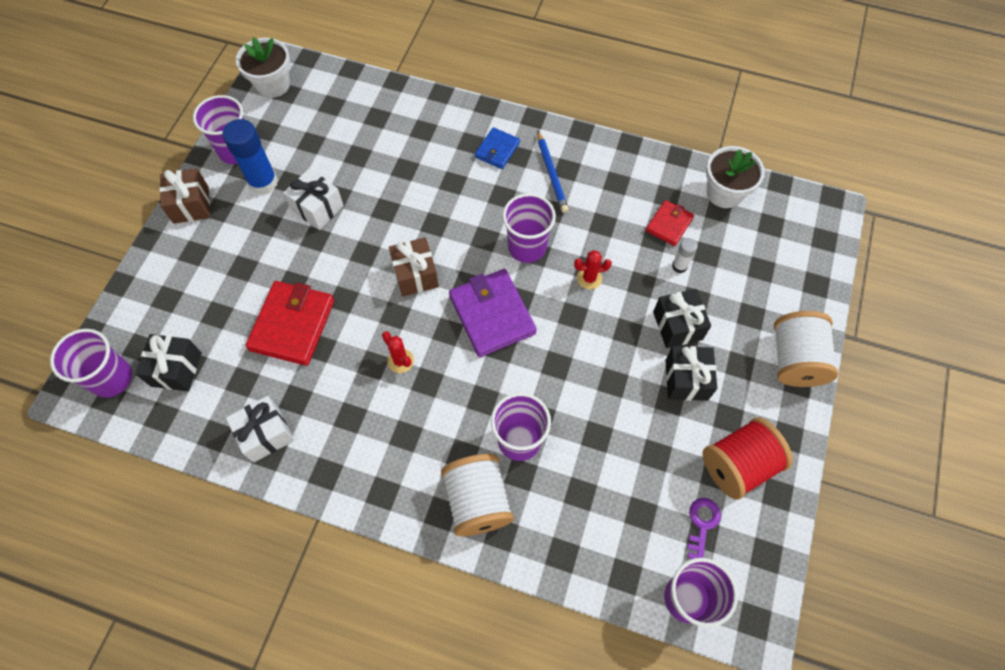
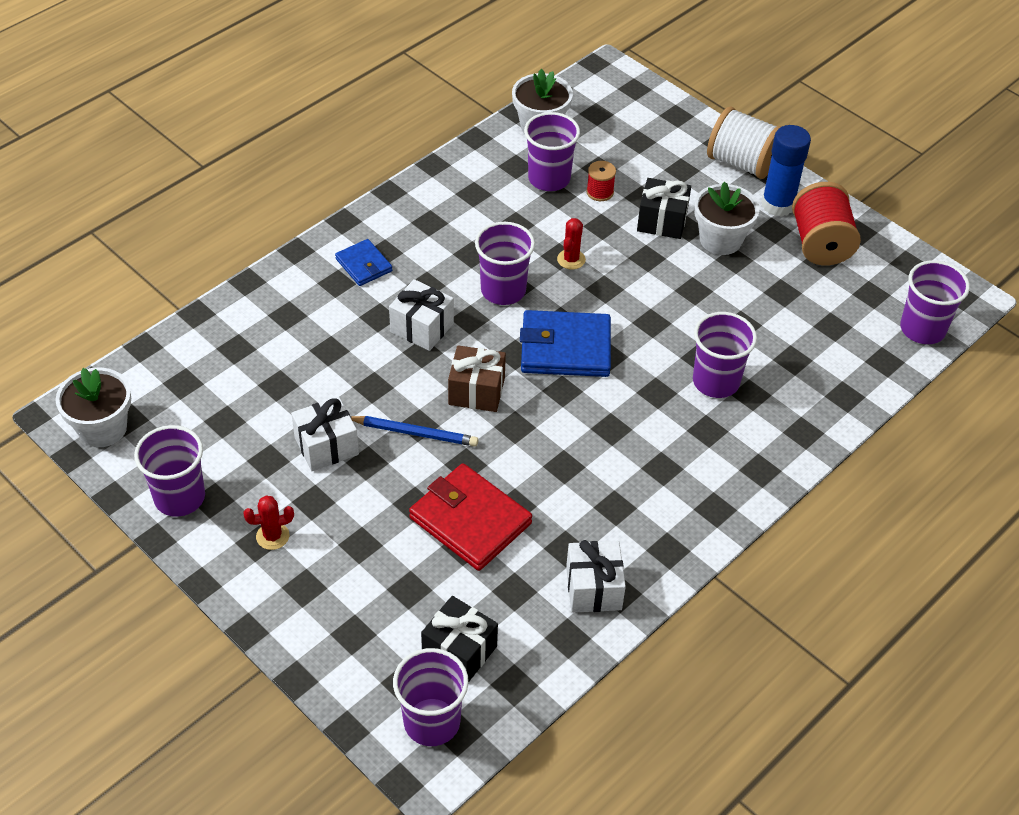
camera: 65 degrees left, 15 degrees down
brown gift [160,168,210,224] -> none
blue glue stick [222,119,278,194] -> blue glue stick moved to [761,125,811,217]
red cactus [382,331,414,373] -> red cactus moved to [243,496,294,550]
white spool [441,454,514,536] -> none
purple wallet [449,269,537,357] -> blue wallet [520,310,611,377]
blue pencil [537,130,569,213] -> blue pencil moved to [350,416,478,447]
red wallet [646,200,694,246] -> purple cup [524,112,580,191]
black gift [665,346,717,401] -> white flower pot [694,182,760,255]
white glue stick [672,238,698,273] -> red spool [586,161,616,201]
purple key [687,498,721,559] -> none
none -> white gift [389,279,454,351]

